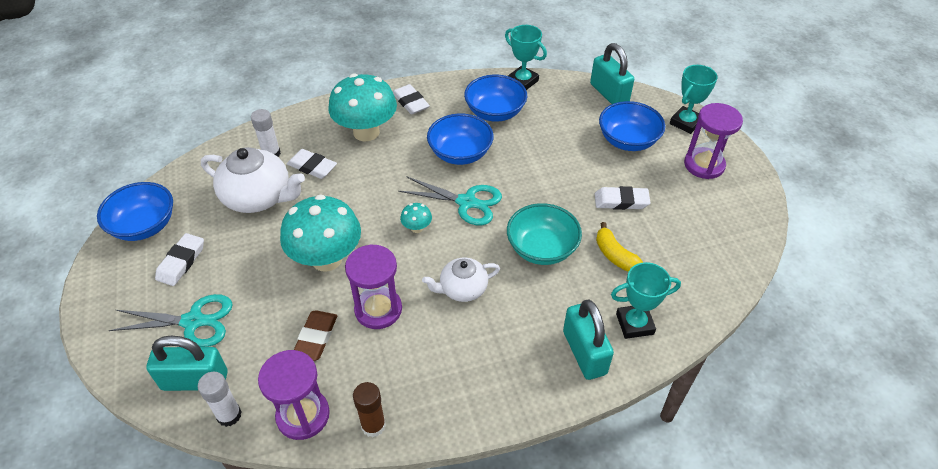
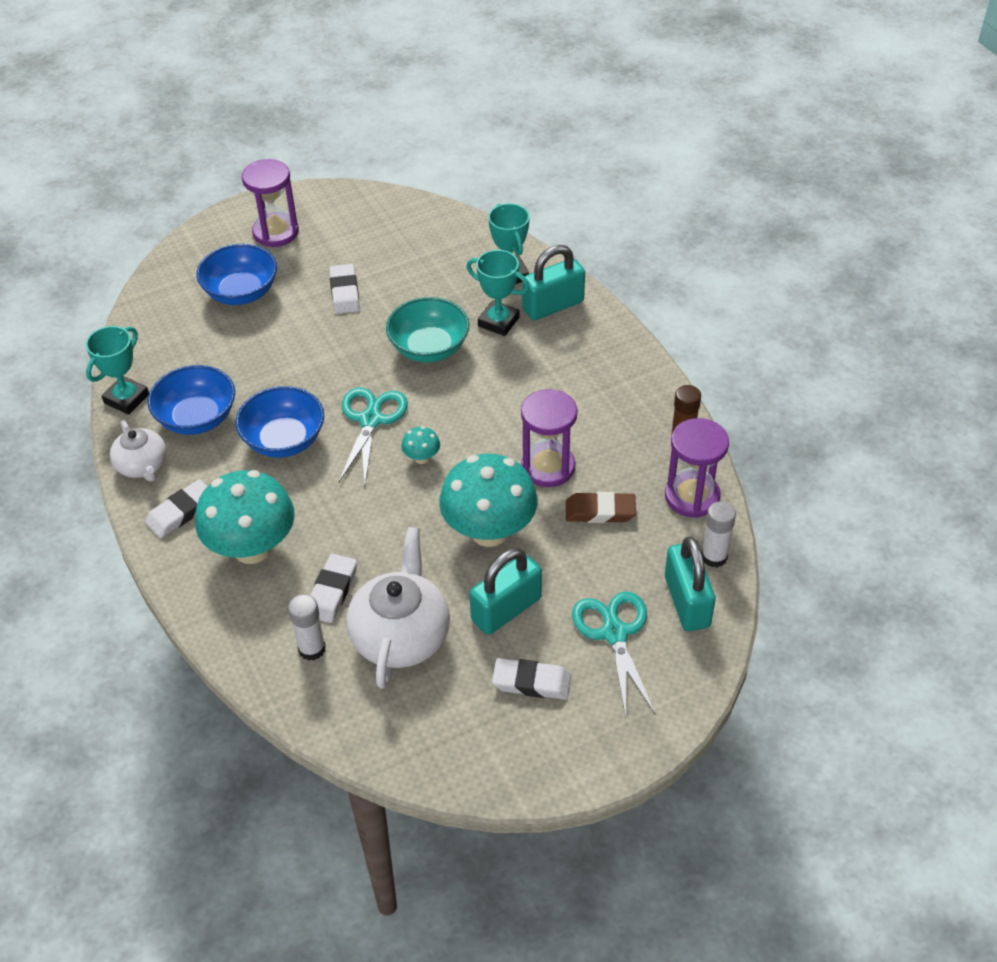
camera: 100 degrees left, 0 degrees up
blue bowl [97,182,173,241] -> none
white teapot [422,258,500,302] -> white teapot moved to [110,420,167,482]
turquoise padlock [590,43,634,104] -> turquoise padlock moved to [470,548,542,635]
yellow banana [596,222,643,272] -> none
turquoise trophy [670,65,718,134] -> turquoise trophy moved to [466,250,530,336]

